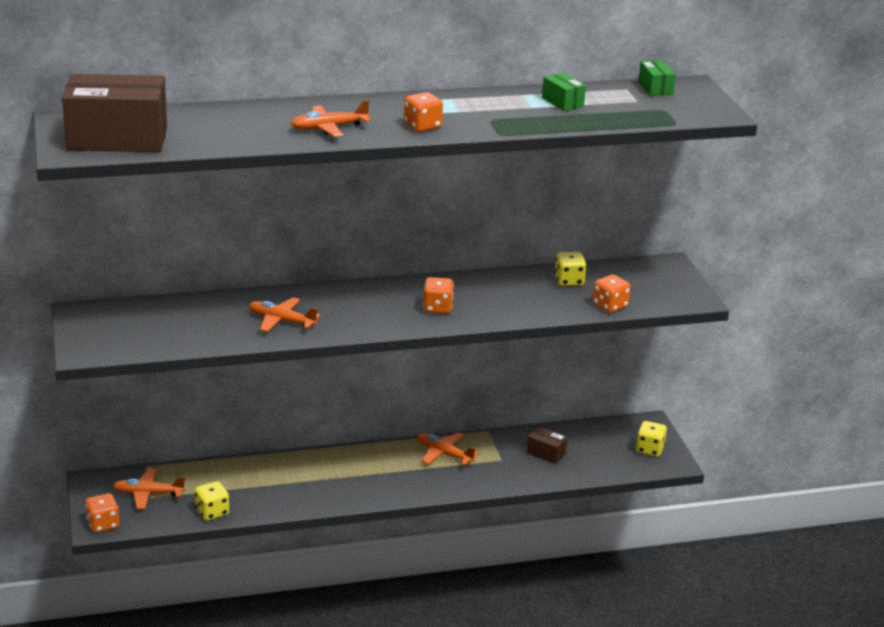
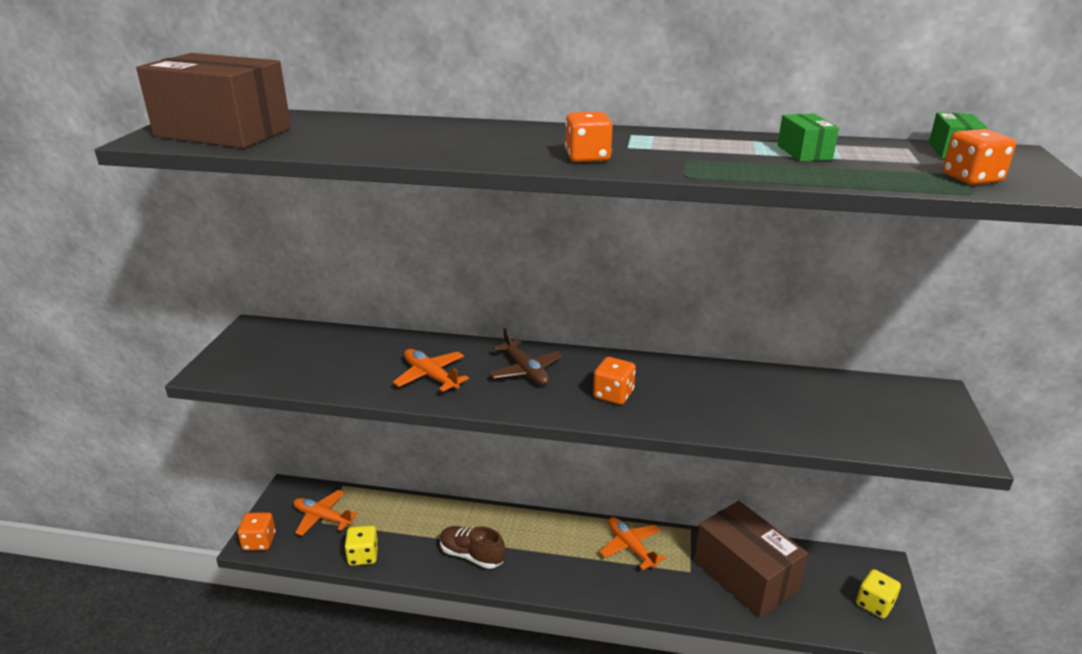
camera: 25 degrees right, 0 degrees up
orange plane [290,100,371,137] -> none
brown box [527,426,568,464] -> brown box [694,501,808,618], size x2.27
yellow dice [555,252,587,286] -> none
orange dice [593,274,631,313] -> orange dice moved to [943,129,1016,185]
none -> brown shoe [440,526,505,569]
none -> brown plane [489,328,563,385]

